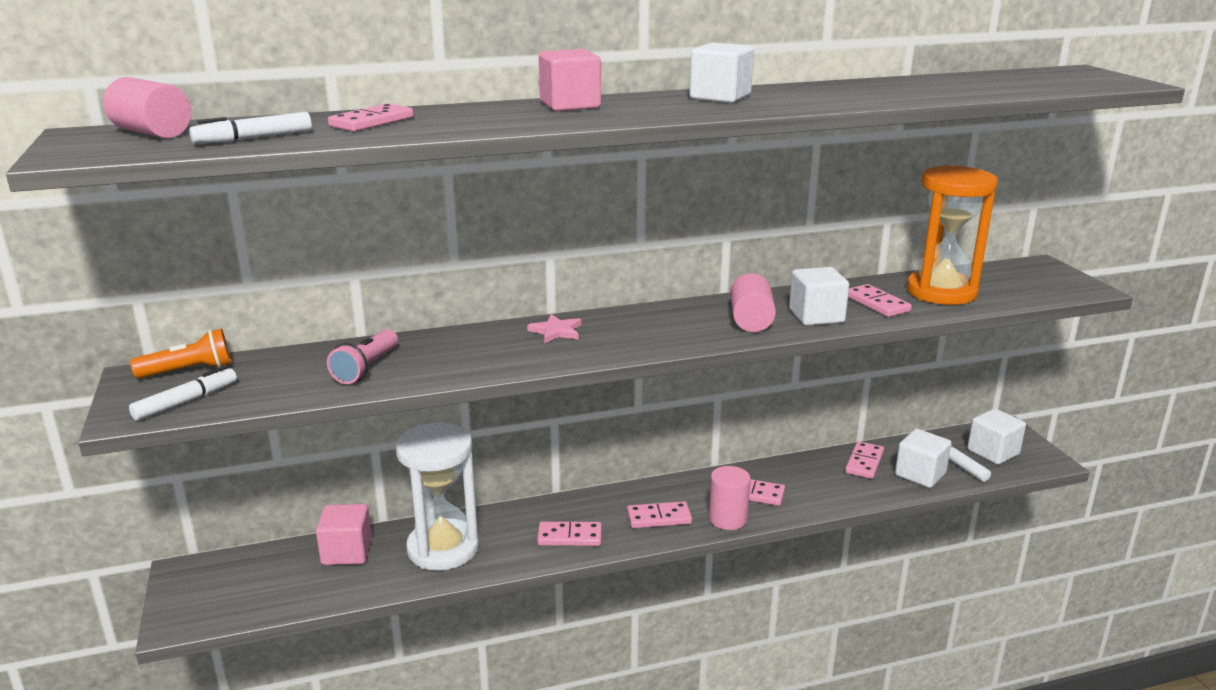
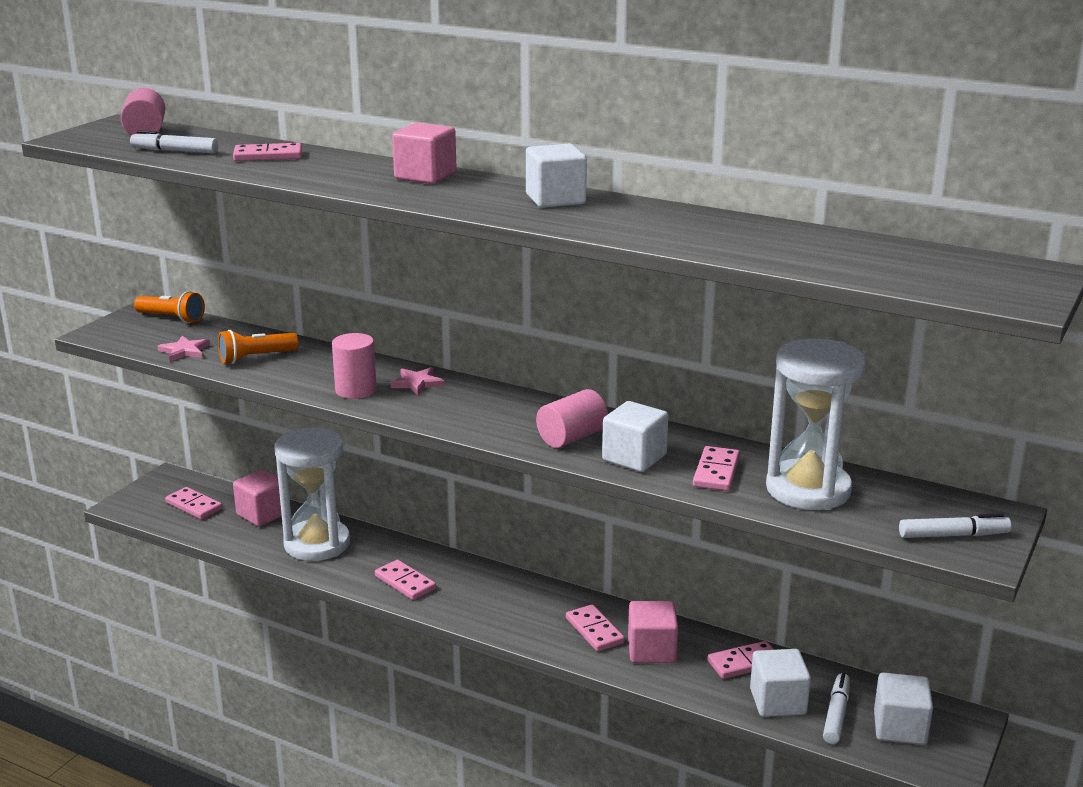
camera: 45 degrees right, 0 degrees up
white marker [129,366,237,421] -> white marker moved to [899,513,1011,538]
pink flashlight [327,329,398,384] -> orange flashlight [218,330,299,364]
pink domino [627,501,692,528] -> pink domino moved to [165,487,223,520]
pink cylinder [709,466,751,530] -> pink cylinder moved to [332,333,377,399]
orange hourglass [907,165,998,305] -> white hourglass [766,339,866,510]
none -> pink star [157,336,210,362]
none -> pink cube [628,601,678,663]

